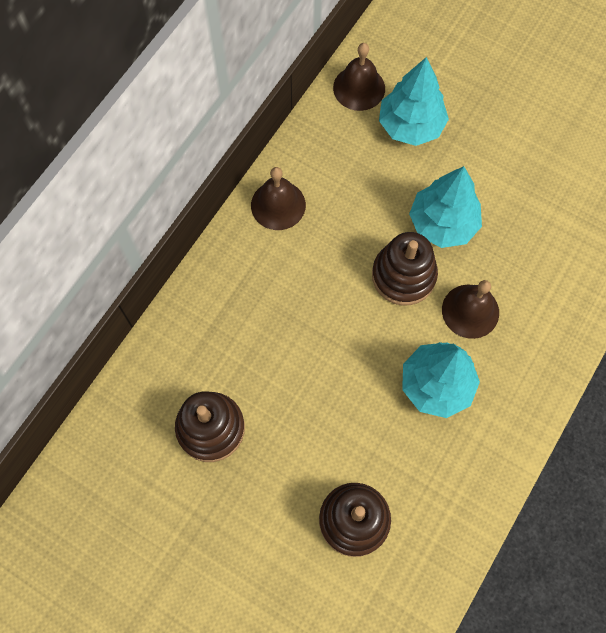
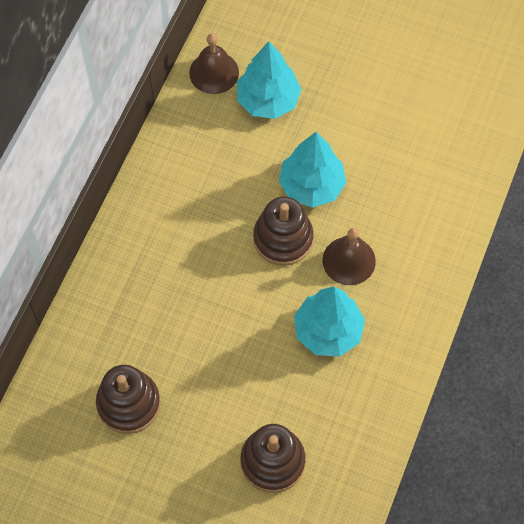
camera: 10 degrees left, 5 degrees down
brown bell [251,167,306,230] -> none

